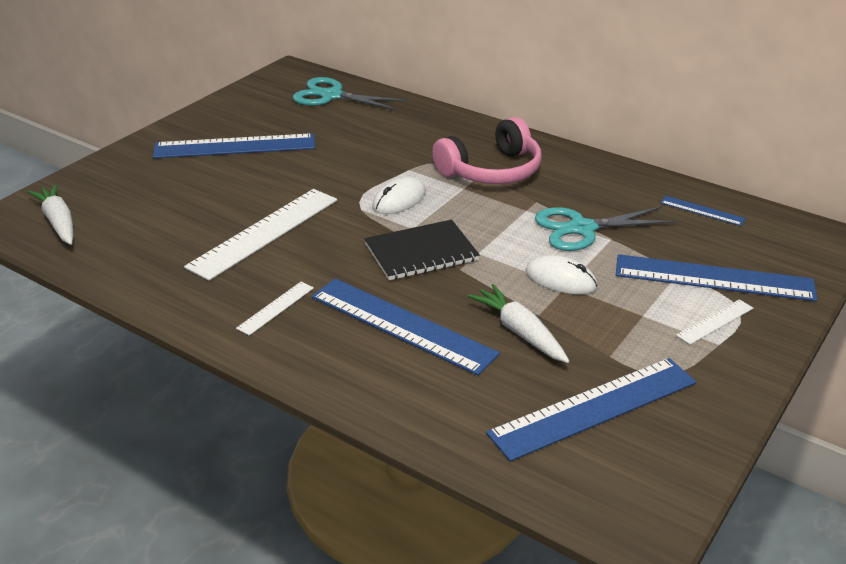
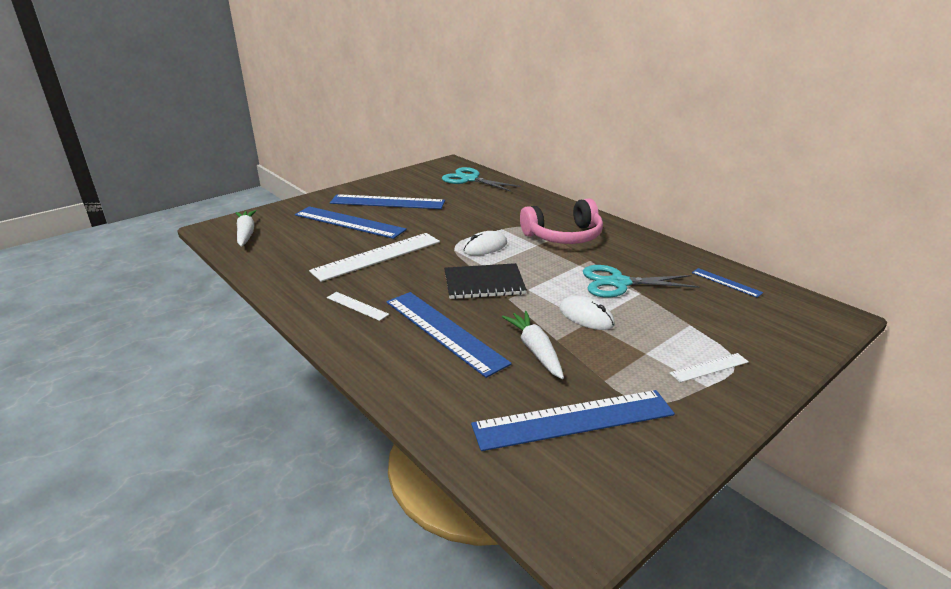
camera: 15 degrees right, 5 degrees down
white ruler [236,282,314,336] -> white ruler turned 75 degrees clockwise [327,292,389,321]
blue ruler [616,254,817,301] -> blue ruler moved to [295,206,407,239]

